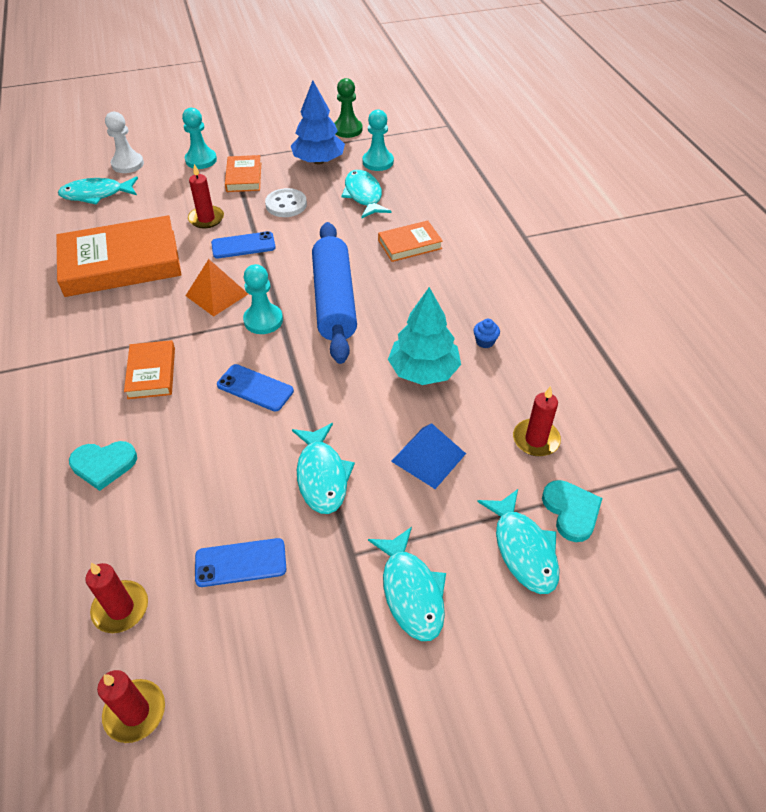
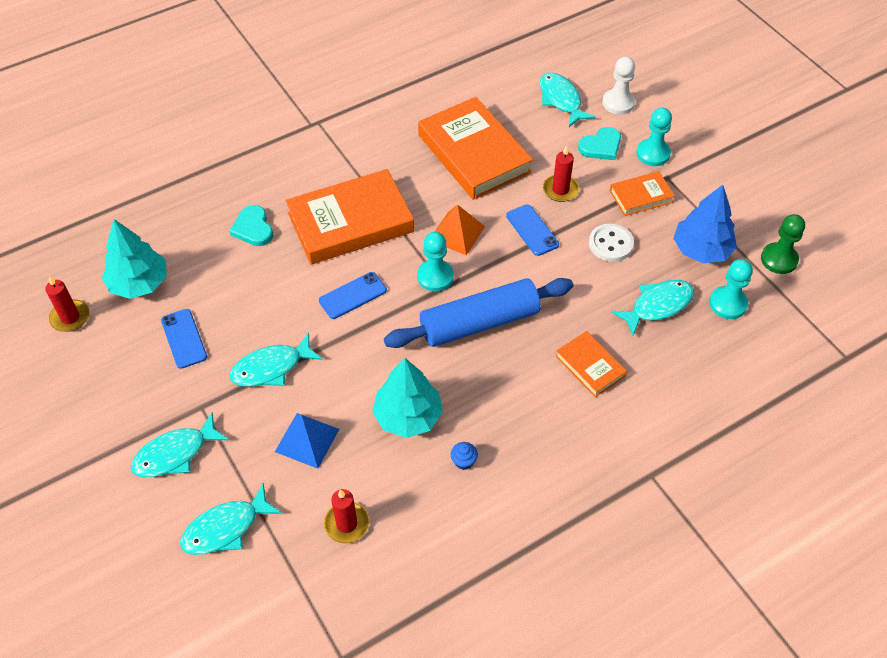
camera: 75 degrees right, 5 degrees up
red candle [85,563,148,633] -> turquoise tree [102,219,167,299]
orange book [124,340,175,399] -> orange book [285,169,414,265], size x1.99
blue phone [217,364,294,412] -> blue phone turned 45 degrees clockwise [319,272,387,319]
turquoise heart [542,480,602,542] -> turquoise heart moved to [578,127,621,160]

